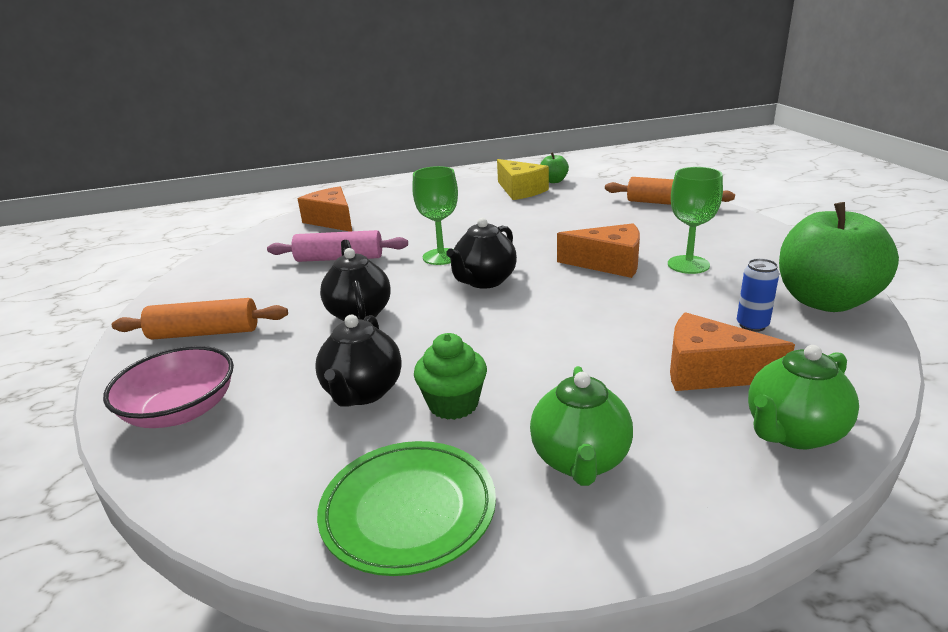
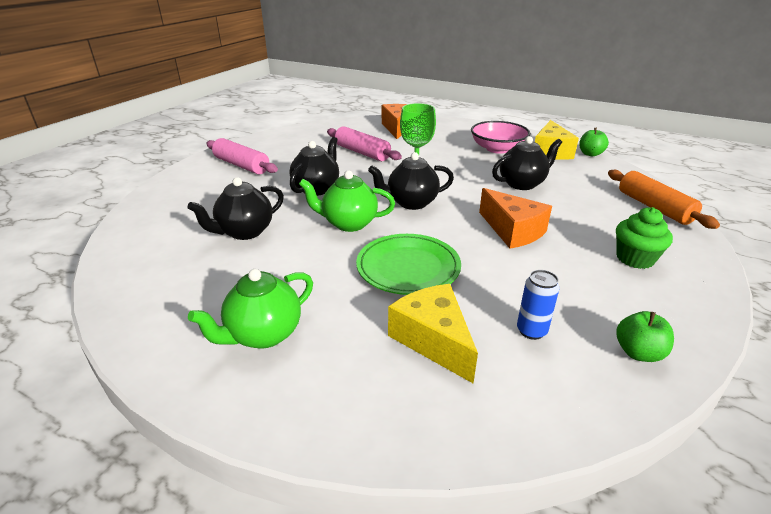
camera: 40 degrees right, 5 degrees up
pink bowl [103,346,234,428] -> pink bowl moved to [471,121,530,154]
orange rolling pin [112,298,288,340] -> pink rolling pin [206,138,278,174]
green plate [317,441,496,576] -> green plate moved to [356,234,461,295]
green cupcake [414,333,487,420] -> green cupcake moved to [616,207,673,269]
green goblet [668,167,723,274] -> none
orange cheese [670,312,795,391] -> yellow cheese [388,284,478,383]
green teapot [748,345,859,449] -> green teapot moved to [299,170,395,232]
green apple [779,202,899,312] -> green apple [616,311,674,362], size x0.45
none -> black teapot [492,136,562,190]

